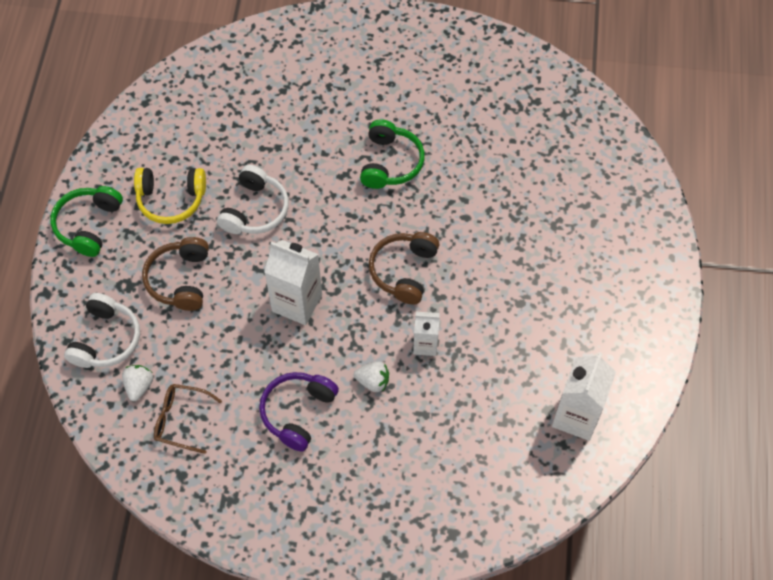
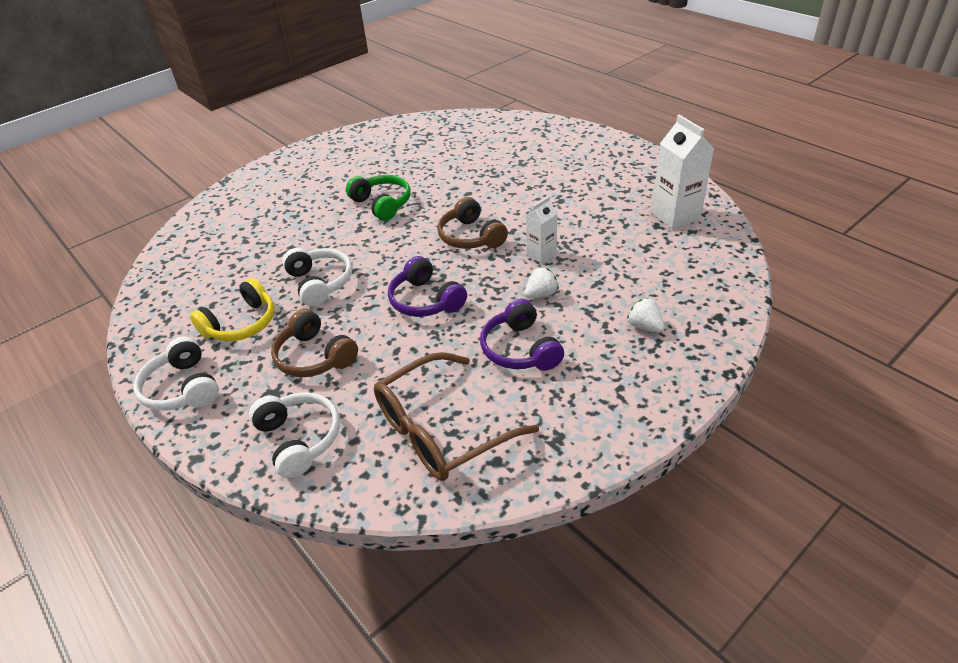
camera: 45 degrees left, 20 degrees down
green headphones [50,186,123,257] -> white headphones [134,336,219,411]
white strawberry [122,365,153,401] -> white strawberry moved to [627,298,664,332]
brown glasses [154,384,222,454] -> brown glasses [374,352,539,481], size x1.86
white carton [264,240,322,325] -> purple headphones [388,256,467,317]

